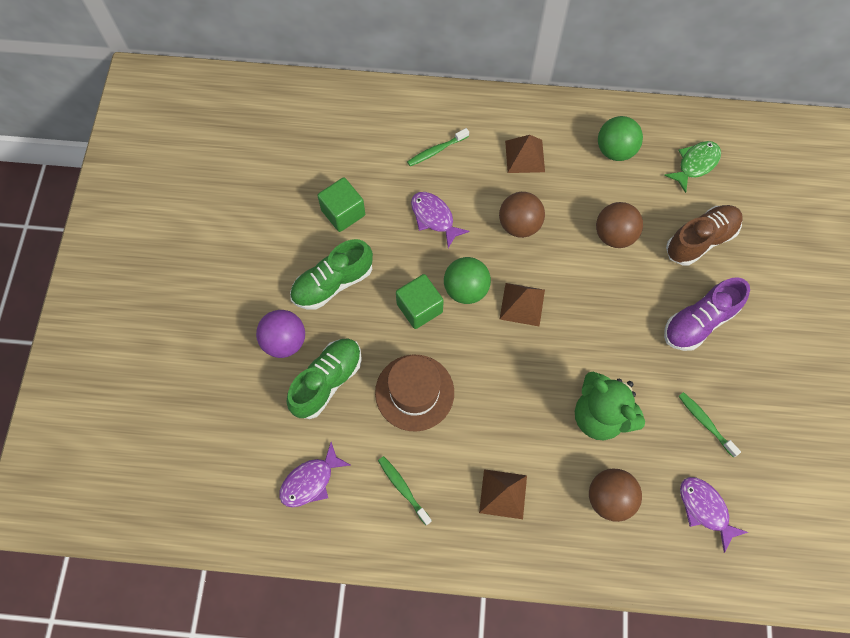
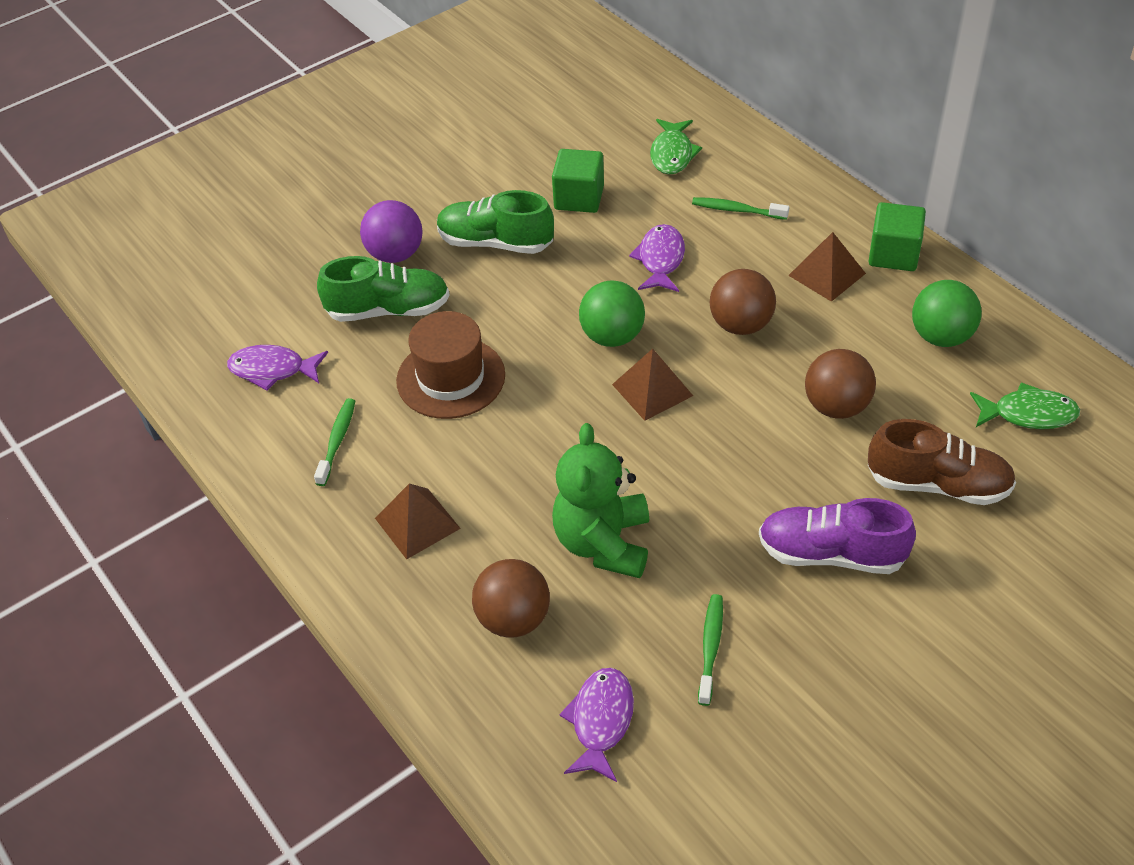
camera: 50 degrees right, 20 degrees down
green cube [396,274,444,329] -> green cube moved to [868,202,926,271]
none -> green fish [650,119,702,174]

